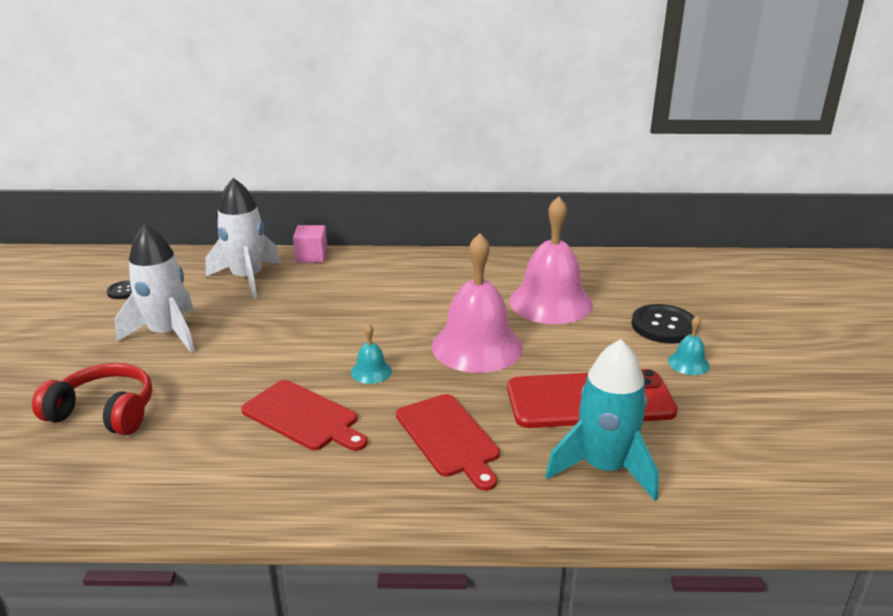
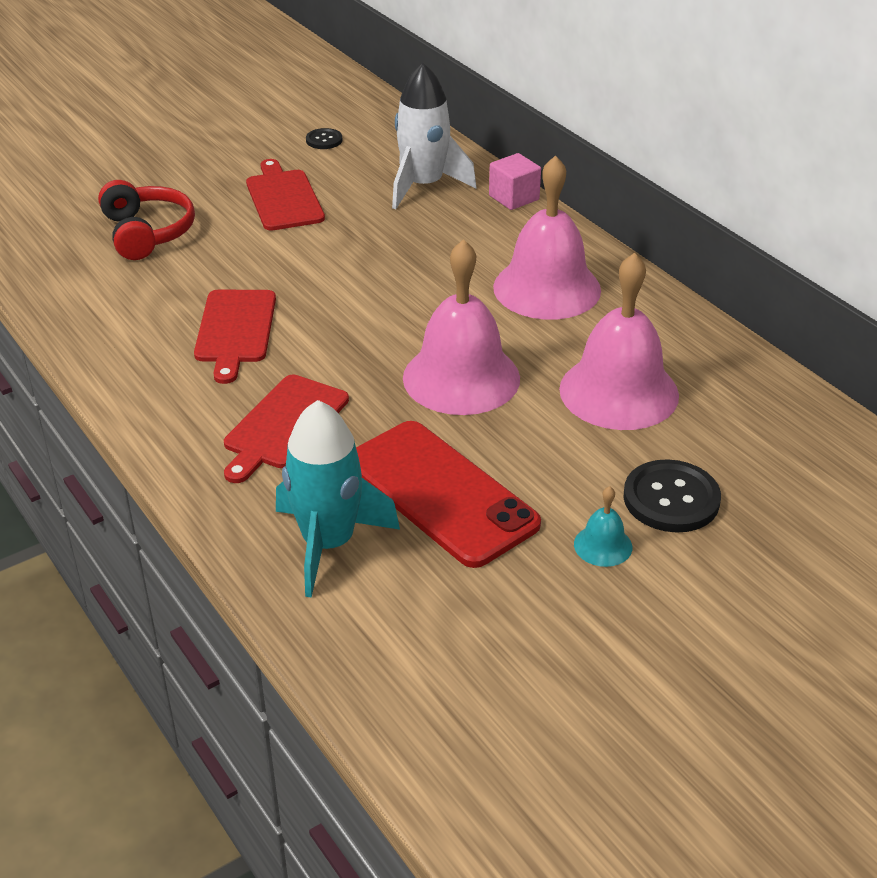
camera: 55 degrees right, 10 degrees up
white rocket [115,224,195,353] -> red cutting board [246,159,325,231]
turquoise bell [351,324,392,384] -> none
none -> pink bell [493,155,601,320]

